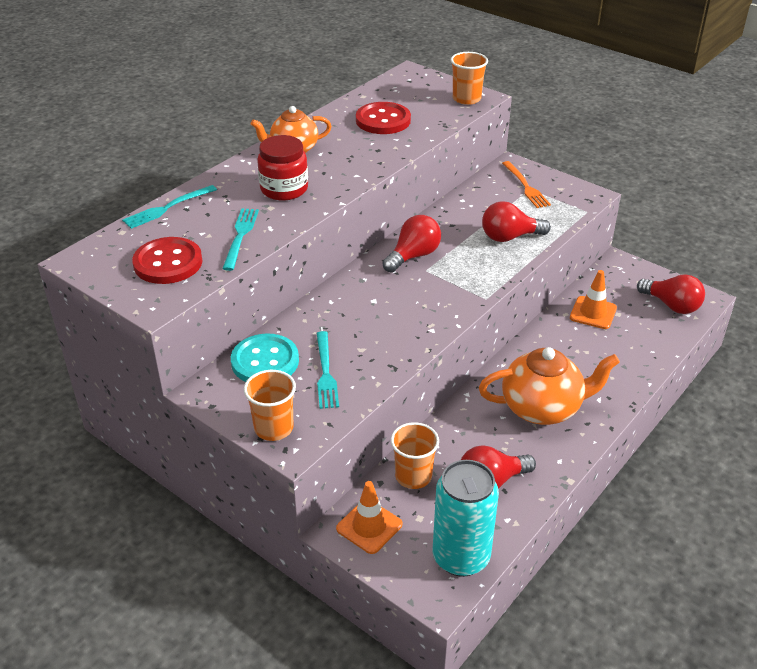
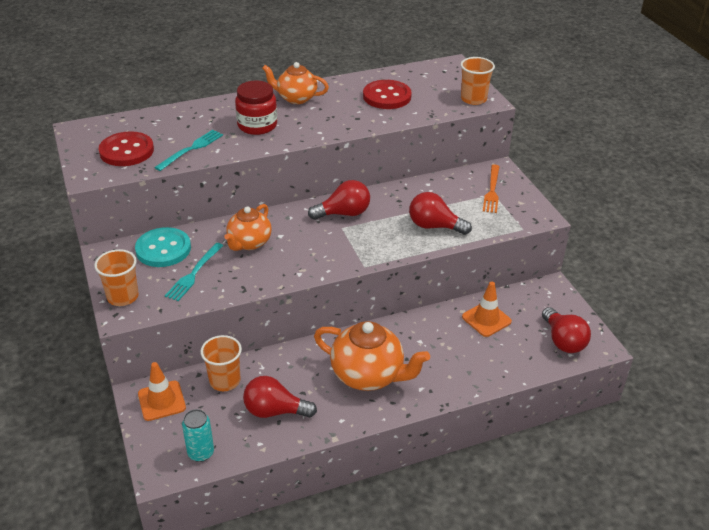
camera: 30 degrees right, 0 degrees up
turquoise fork [122,185,217,229] -> none
turquoise can [432,460,499,577] -> turquoise can [182,409,214,462], size x0.55
none -> orange teapot [224,204,272,251]

